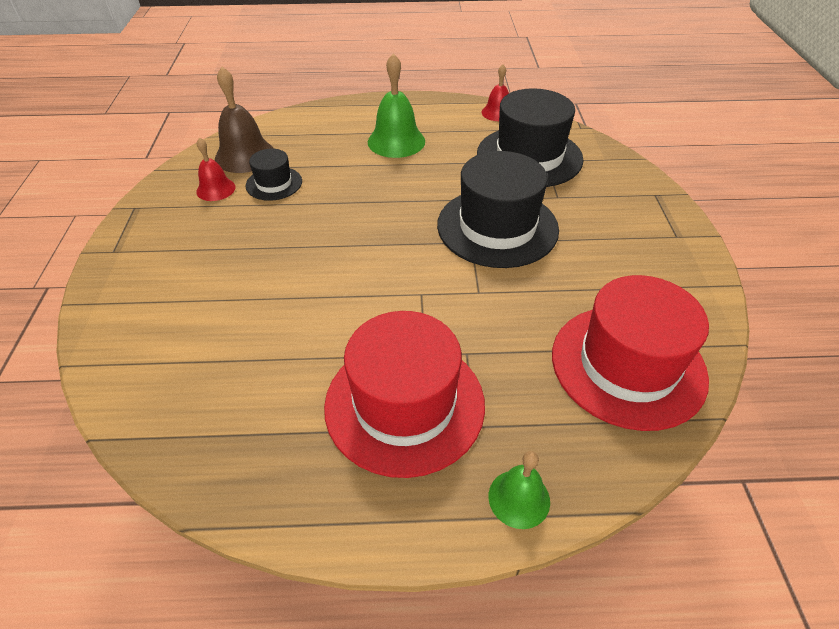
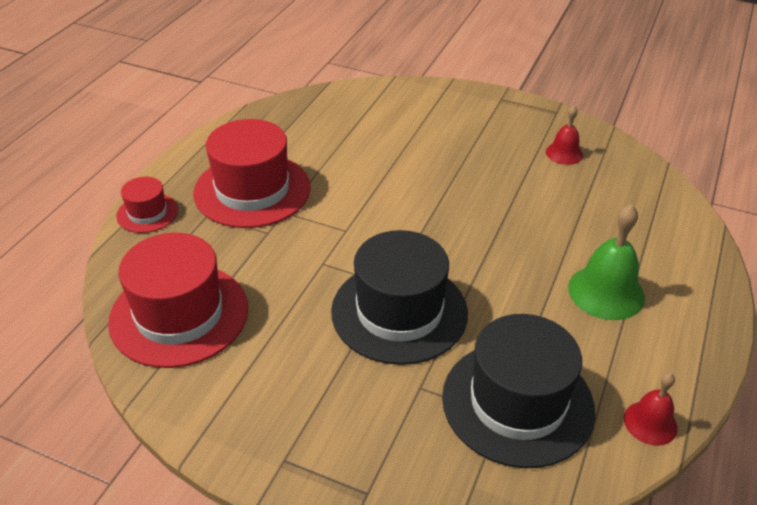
camera: 115 degrees right, 5 degrees down
brown bell [215,67,274,173] -> none
black hat [245,149,302,201] -> none
green bell [488,451,550,529] -> red hat [116,177,178,233]

